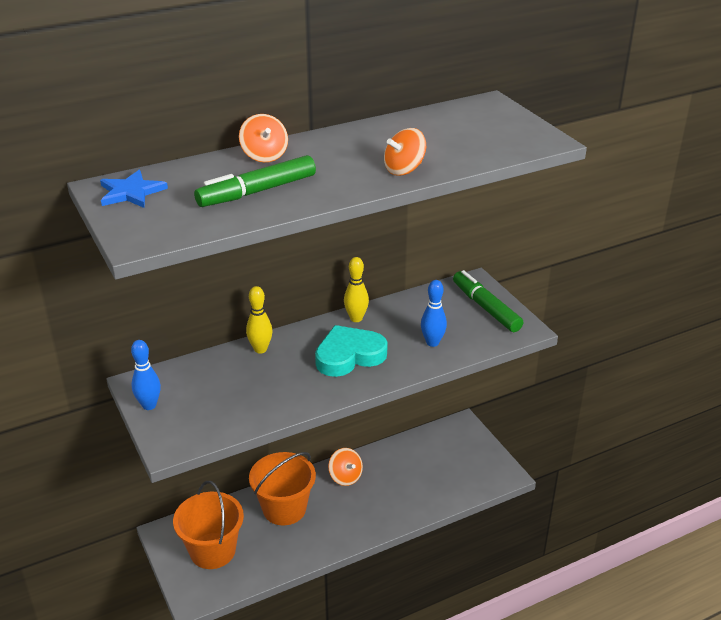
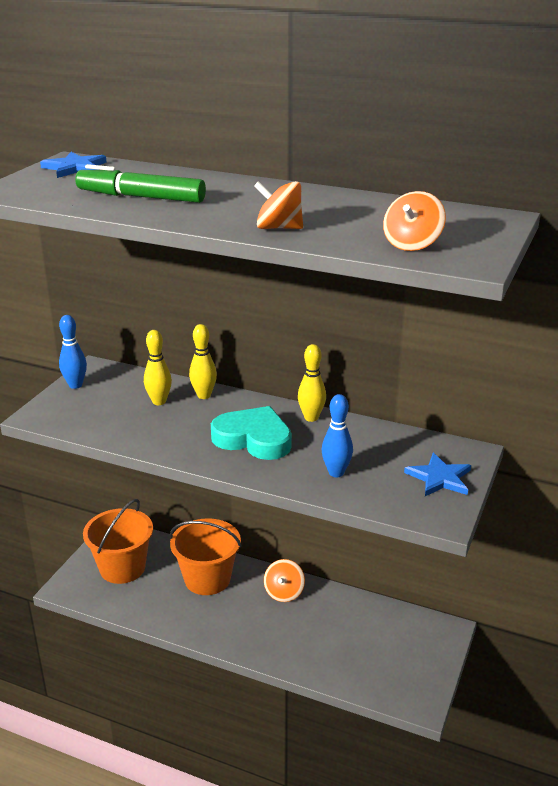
camera: 50 degrees right, 5 degrees down
orange spinning top [239,114,288,162] -> orange spinning top moved to [383,191,446,251]
green marker [453,270,523,332] -> blue star [404,453,471,496]
none -> yellow bowling pin [144,330,172,405]

